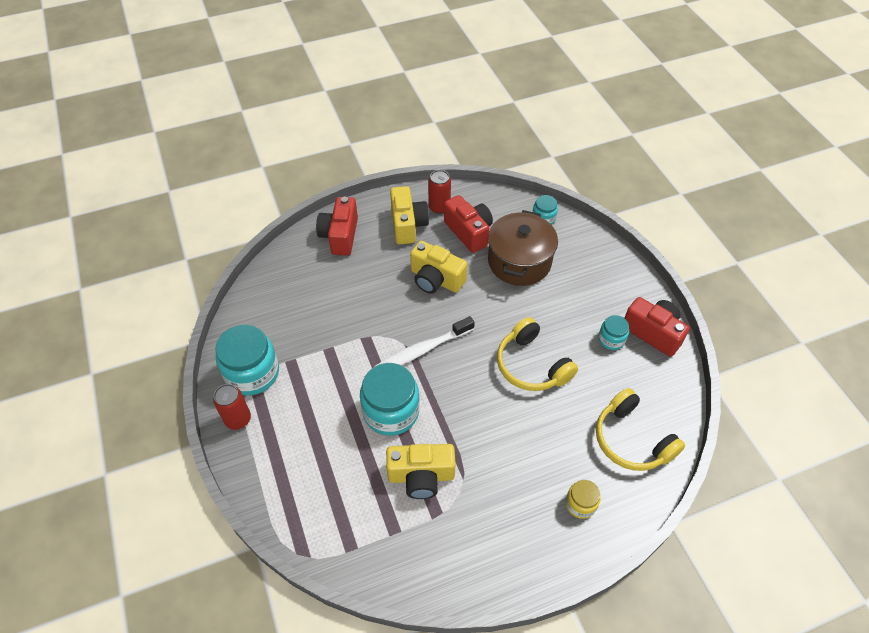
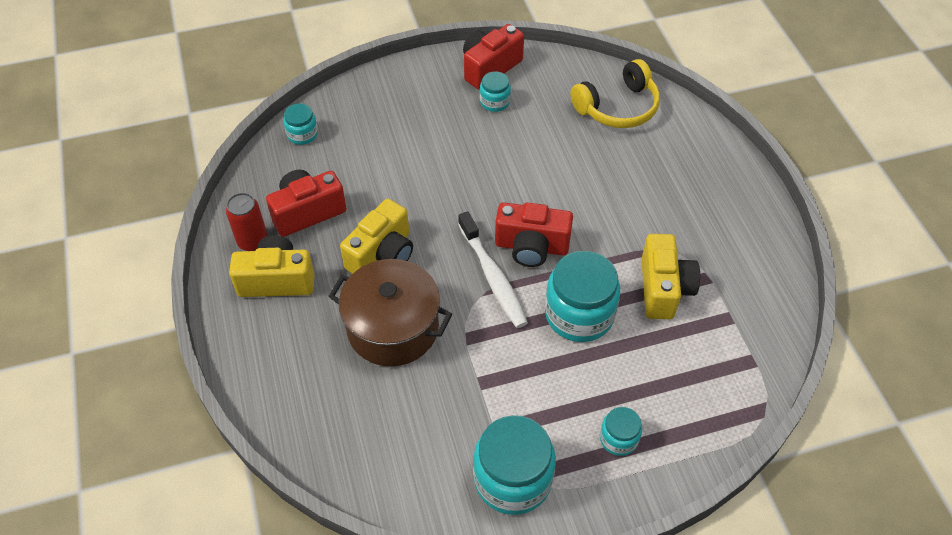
camera: 85 degrees left, 0 degrees up
red can [213,384,251,430] -> none
red camera [316,197,358,256] -> red camera moved to [495,202,573,267]
brown pot [488,210,558,286] -> brown pot moved to [328,259,452,367]
yellow headphones [497,317,578,391] -> none
yellow jar [565,480,601,519] -> none
none -> turquoise jar [600,407,642,456]

